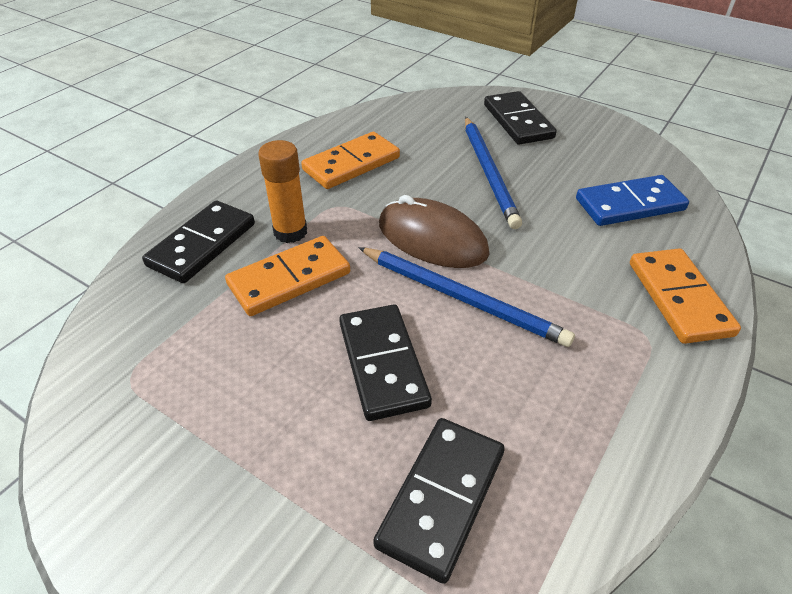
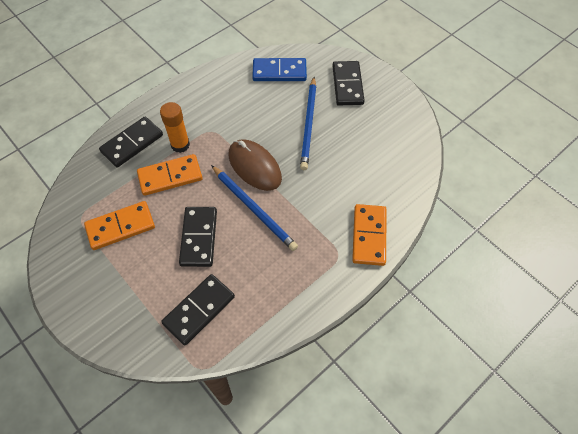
camera: 15 degrees right, 15 degrees up
orange domino [301,132,400,189] -> orange domino moved to [84,201,155,250]
blue domino [576,175,689,226] -> blue domino moved to [252,58,307,81]

